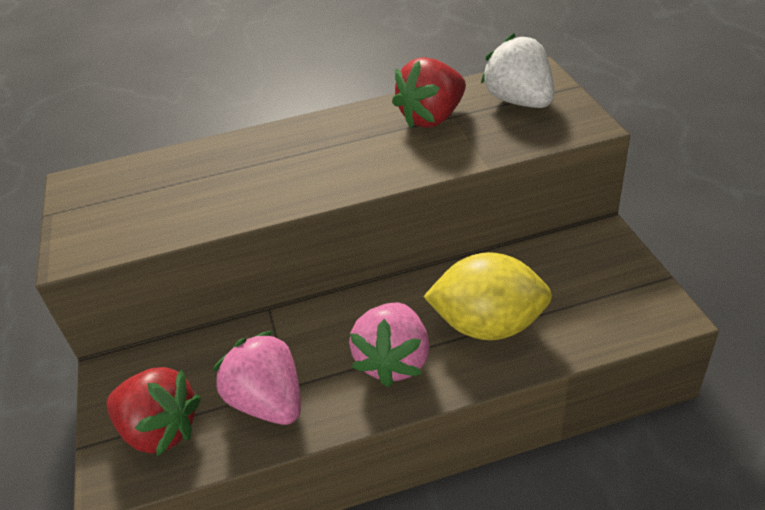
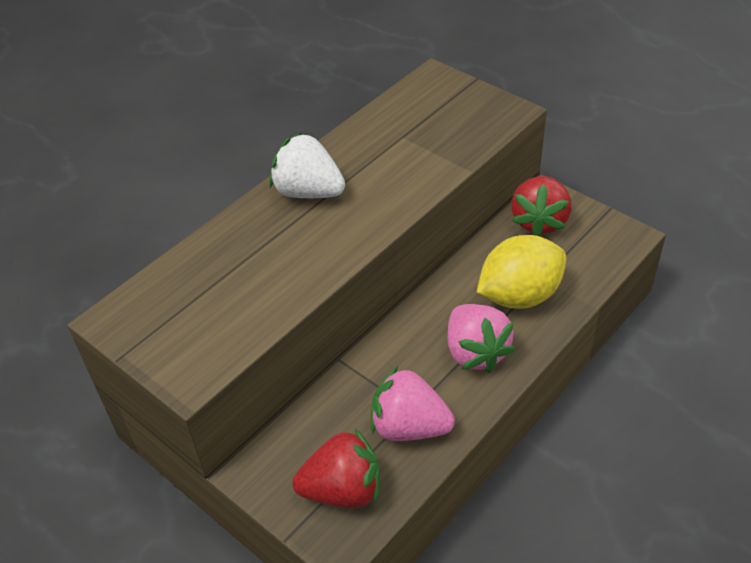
camera: 35 degrees left, 5 degrees up
red strawberry [392,57,466,128] -> red strawberry moved to [511,176,572,236]
white strawberry [481,33,554,108] -> white strawberry moved to [269,132,345,198]

